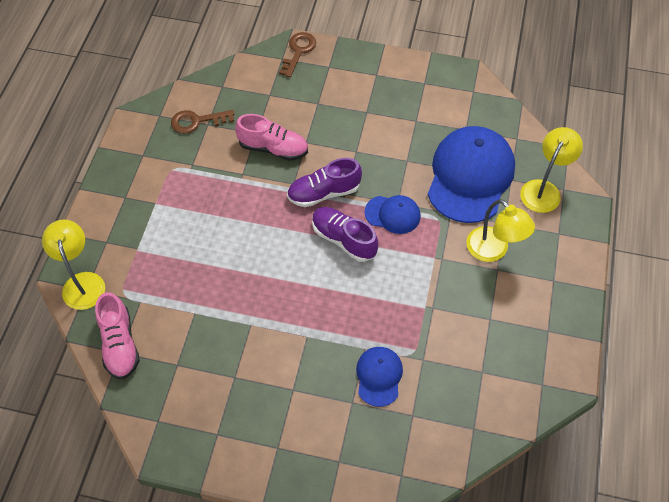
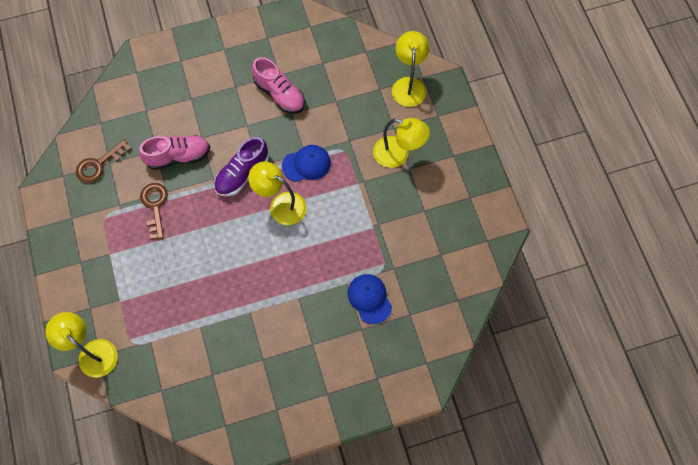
camera: 30 degrees left, 10 degrees up
pink shoe [95,292,140,379] -> pink shoe moved to [252,57,305,114]
brown key [279,32,316,78] -> brown key moved to [140,183,168,240]
purple shoe [312,207,378,262] -> yellow lamp [248,161,307,225]
blue cap [428,126,515,223] -> none

